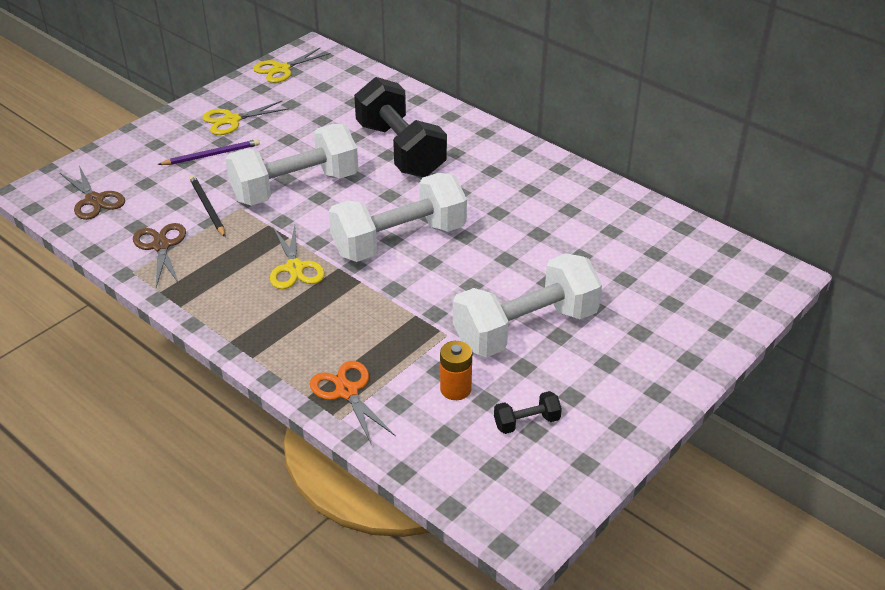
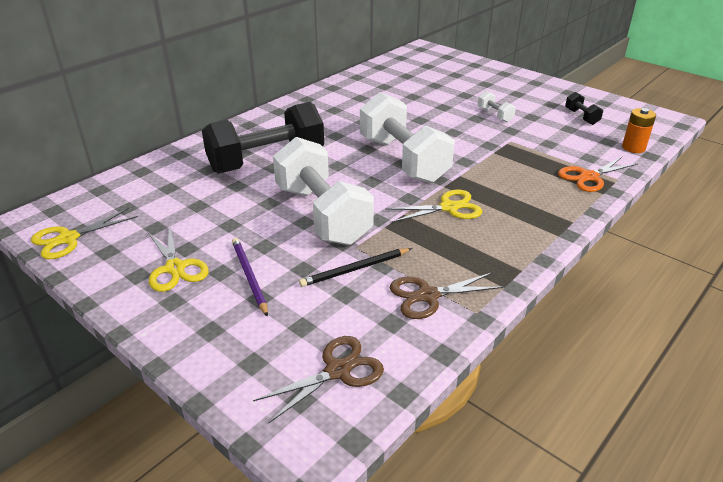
camera: 90 degrees left, 5 degrees down
yellow scissors [253,47,331,83] -> yellow scissors turned 90 degrees clockwise [31,208,138,259]
orange battery [440,341,472,400] -> orange battery moved to [622,108,656,153]
white dumbbell [453,253,602,358] -> white dumbbell [478,91,516,122], size x0.41

